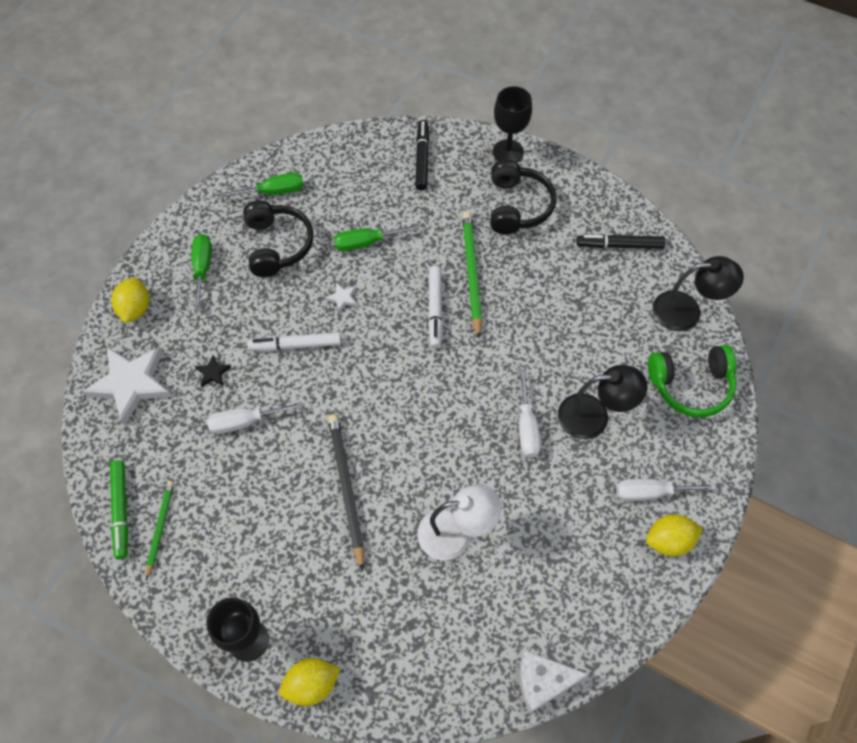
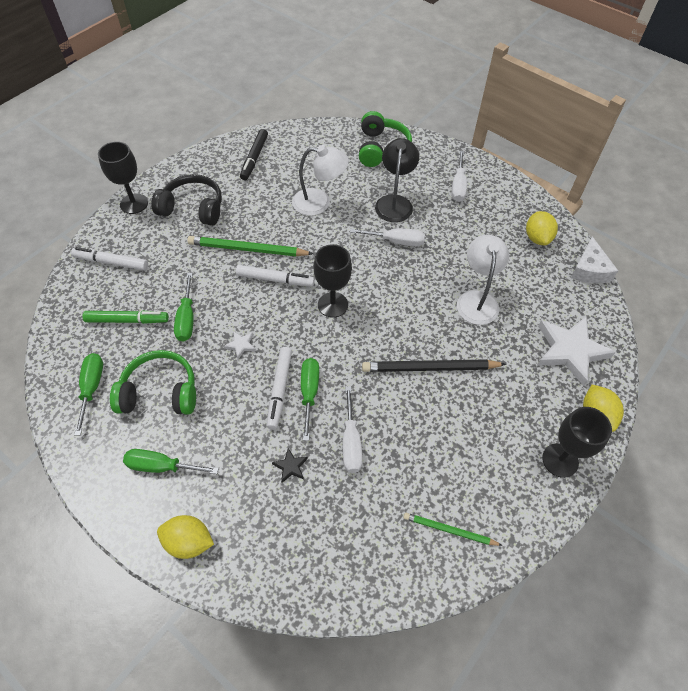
camera: 80 degrees left, 5 degrees down
white star [82,347,172,425] -> white star moved to [537,317,616,386]
green marker [110,460,128,559] -> green marker moved to [83,311,169,324]
black headphones [243,200,313,277] -> green headphones [110,350,196,415]
black marker [415,120,429,190] -> white marker [71,247,148,271]
yellow lemon [646,514,703,556] -> yellow lemon moved to [526,211,558,245]
black lamp [653,256,744,331] -> none
none -> white lamp [292,145,349,216]
none -> green screwdriver [301,358,319,441]
none -> black goblet [314,244,352,318]

